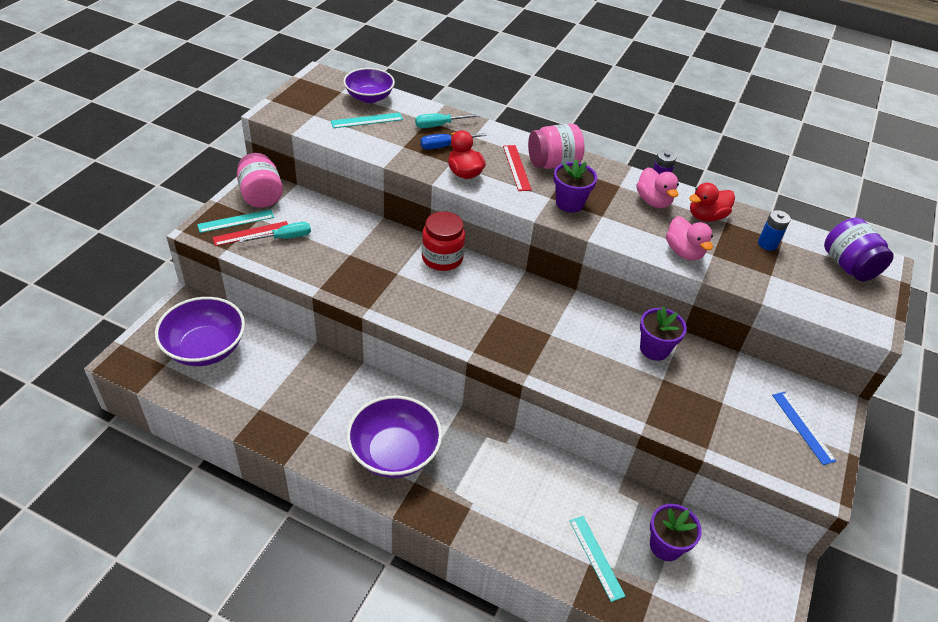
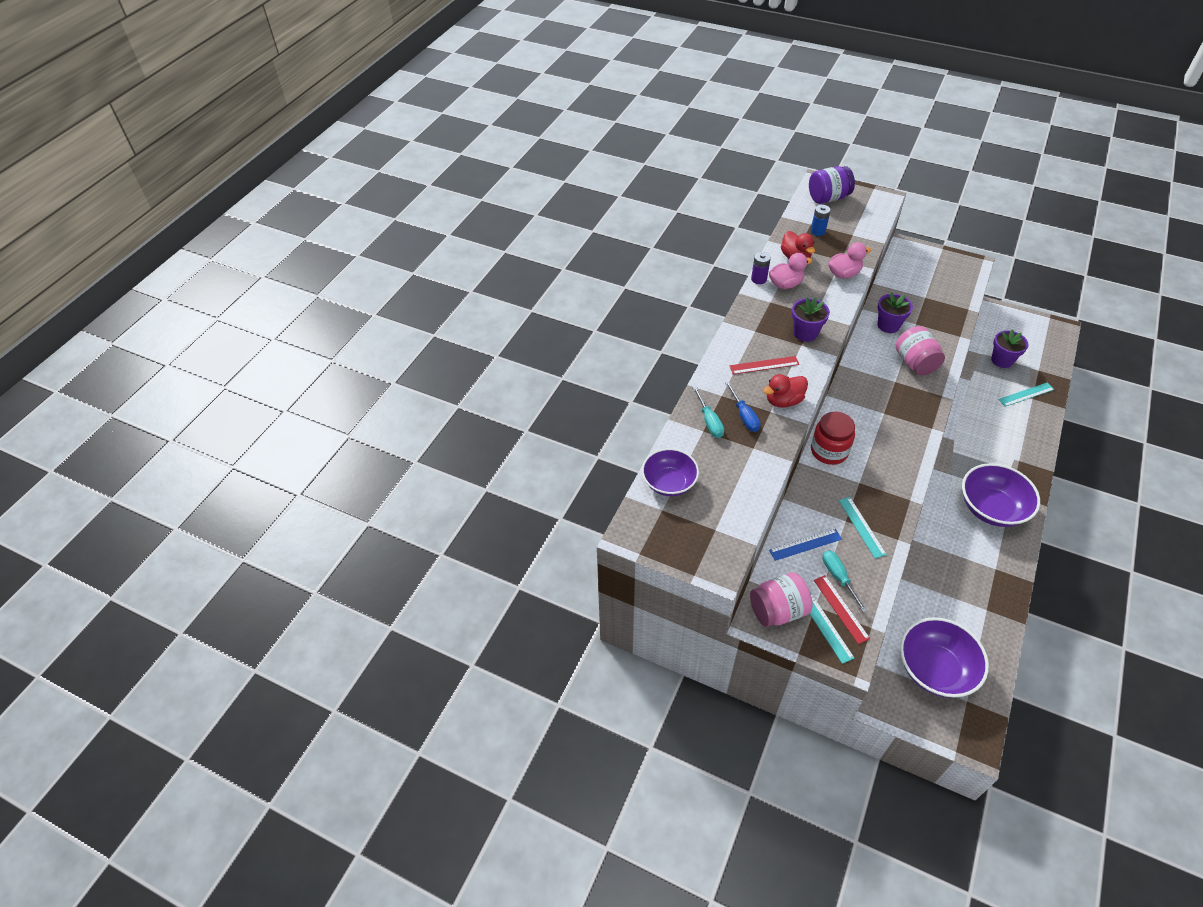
camera: 85 degrees left, 5 degrees up
turquoise ruler [331,112,403,128] -> turquoise ruler moved to [839,497,887,558]
pink jar [528,123,584,169] -> pink jar moved to [895,326,945,376]
blue ruler [772,392,836,465] -> blue ruler moved to [769,529,842,561]

